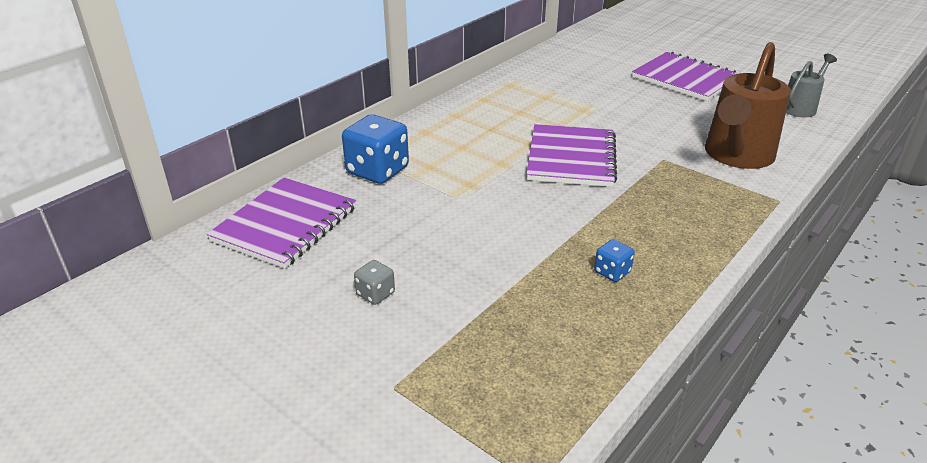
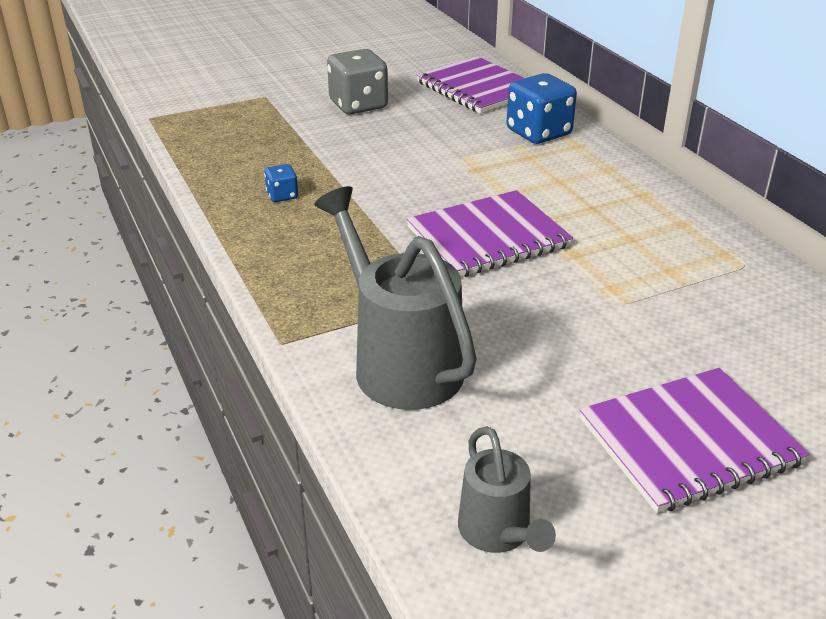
camera: 115 degrees right, 0 degrees up
grey dice [354,260,395,305] -> grey dice [327,49,388,114], size x2.06
purple notebook [527,124,617,187] -> purple notebook turned 60 degrees counterclockwise [407,190,573,277]
brown watering can [705,42,791,169] -> grey watering can [314,186,477,410]

